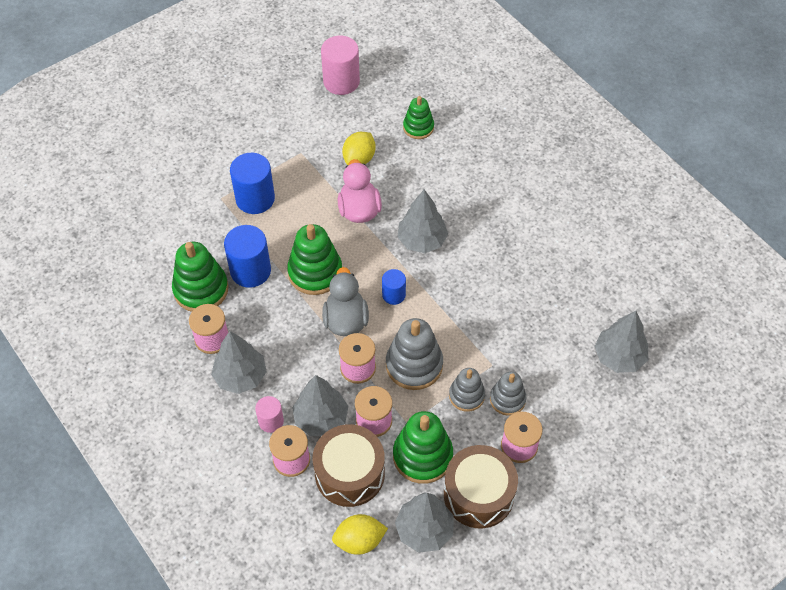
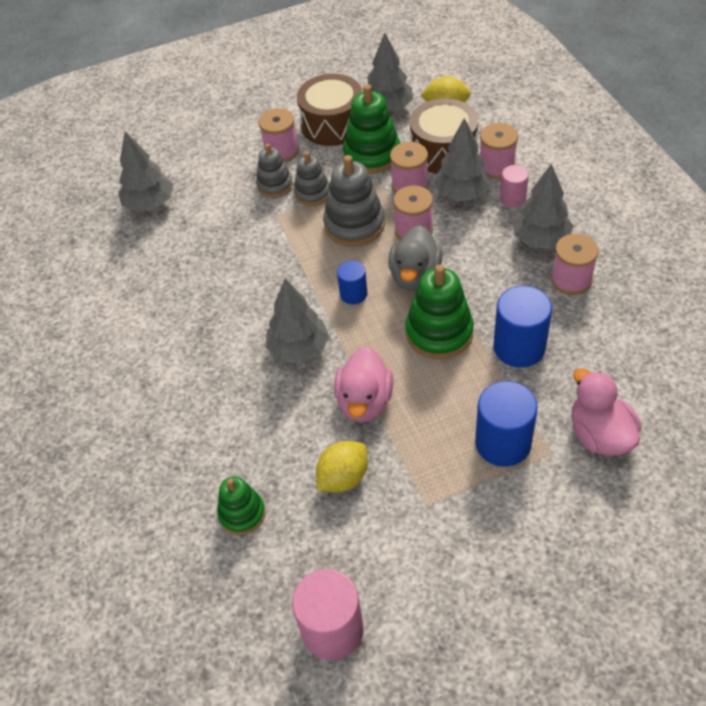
camera: 160 degrees left, 5 degrees down
green stacking toy [172,242,229,312] -> none
none -> pink duck [571,368,642,456]

